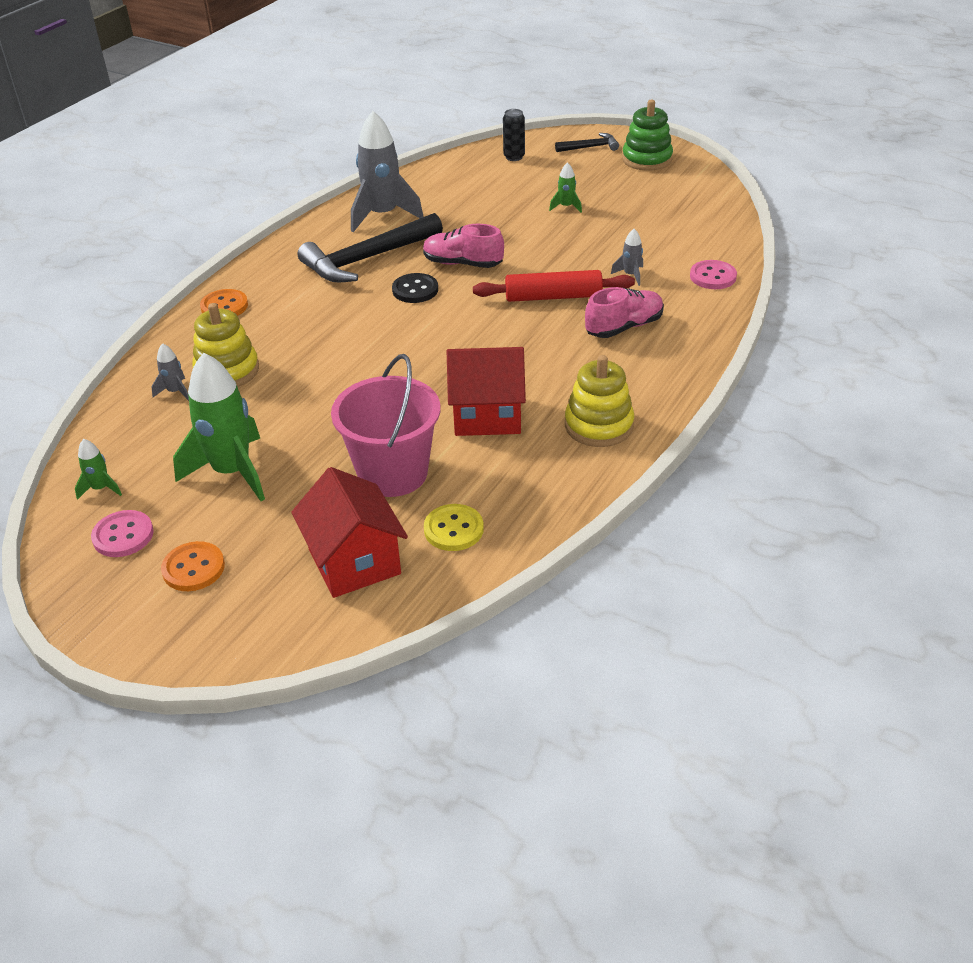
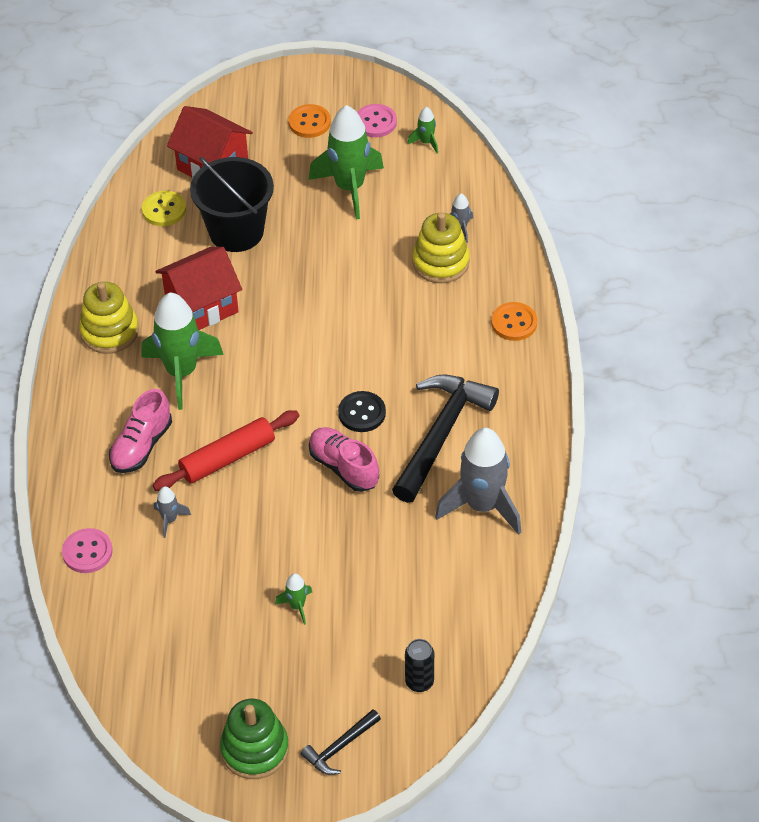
camera: 150 degrees right, 10 degrees up
pink bucket [331,354,440,497] -> black bucket [190,157,274,252]
pink shoe [423,224,504,268] -> pink shoe turned 120 degrees counterclockwise [309,427,379,492]
none -> green rocket [141,293,224,410]

